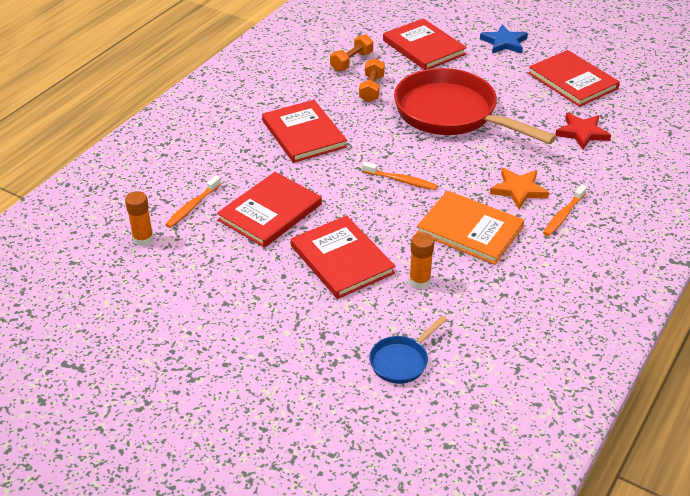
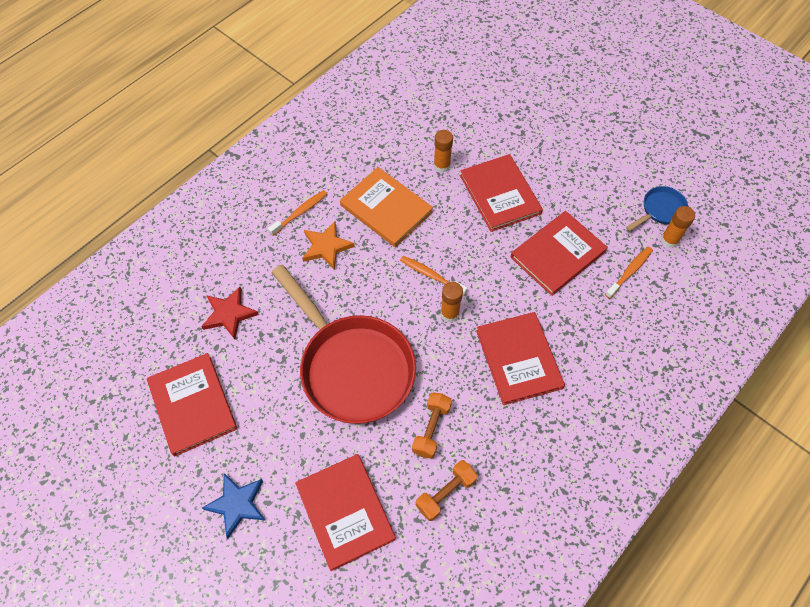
camera: 170 degrees left, 20 degrees up
blue pan [369,316,447,384] -> blue pan moved to [626,186,688,231]
none -> orange glue stick [441,282,463,322]

